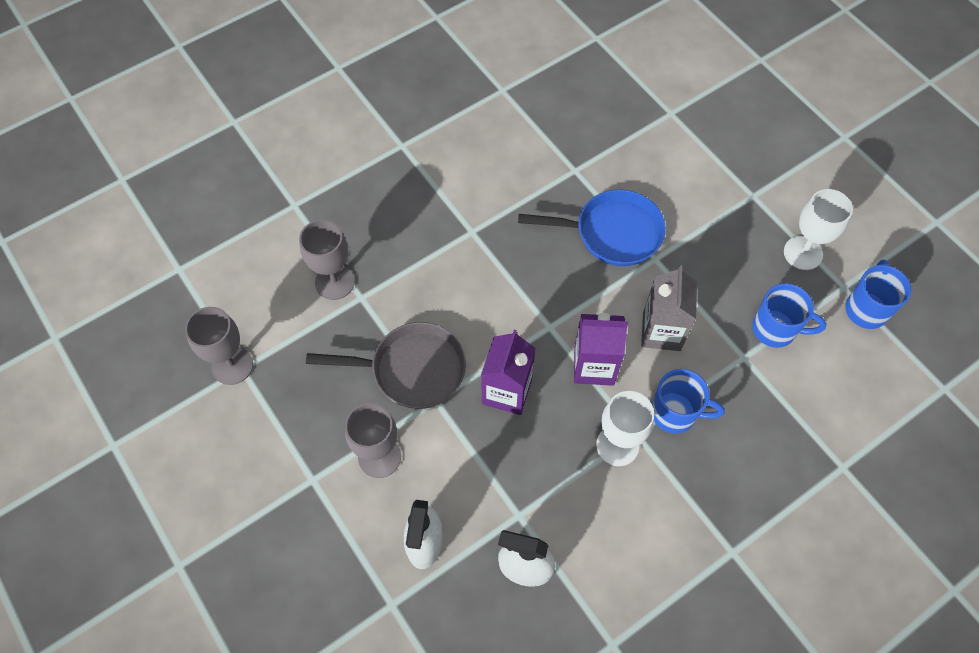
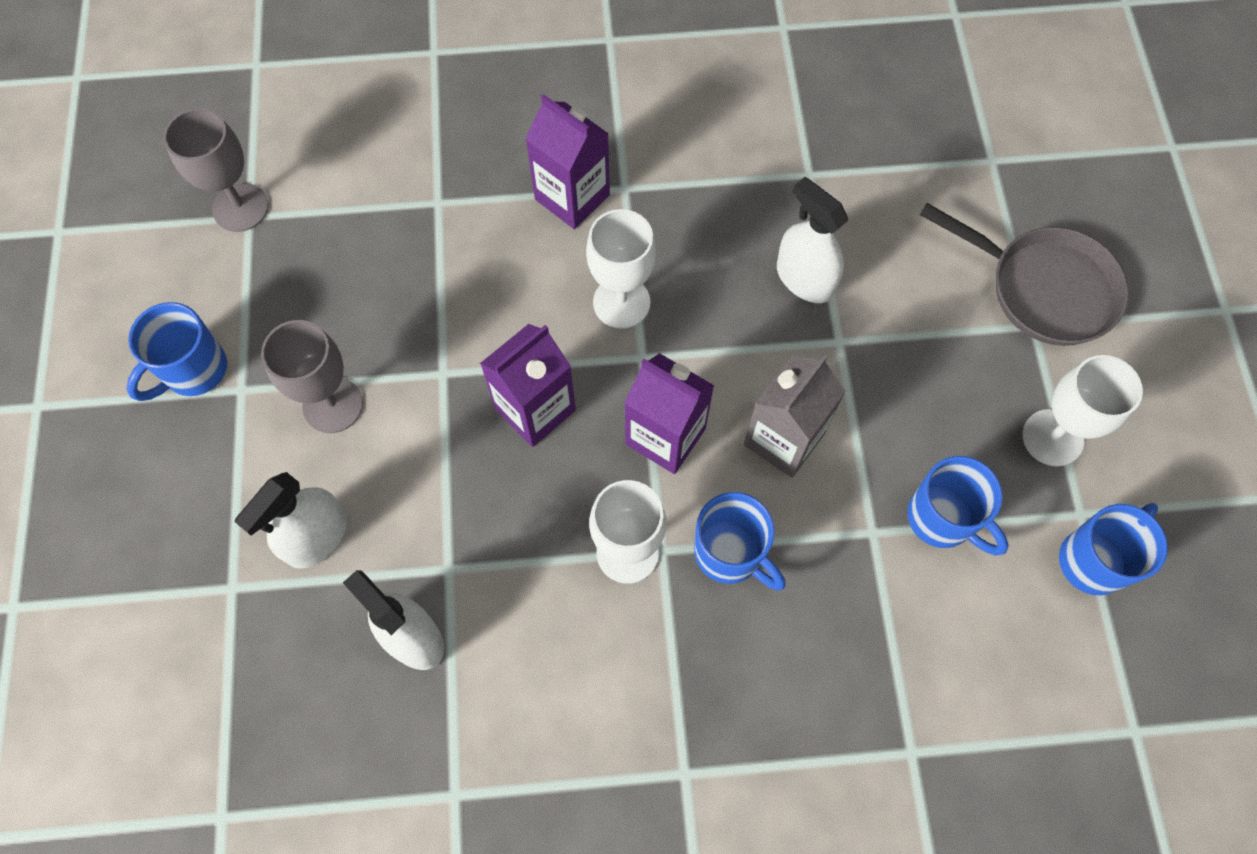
camera: 30 degrees right, 5 degrees up
grey goblet [299,219,355,300] -> none
grey pan [306,322,466,409] -> grey pan moved to [920,203,1129,346]
blue pan [518,190,666,266] -> white spray bottle [777,177,848,303]
none -> blue mug [127,302,227,401]
none -> purple carton [525,94,610,229]
none -> white goblet [586,209,656,328]

